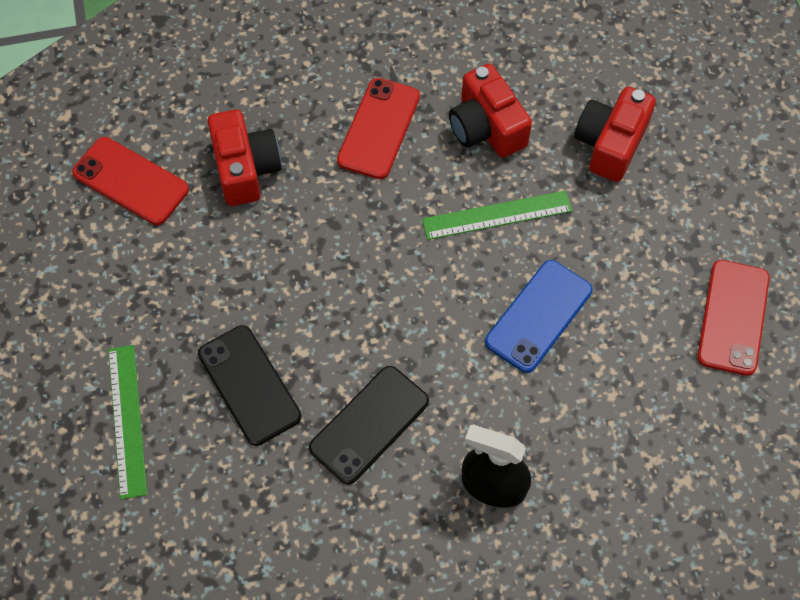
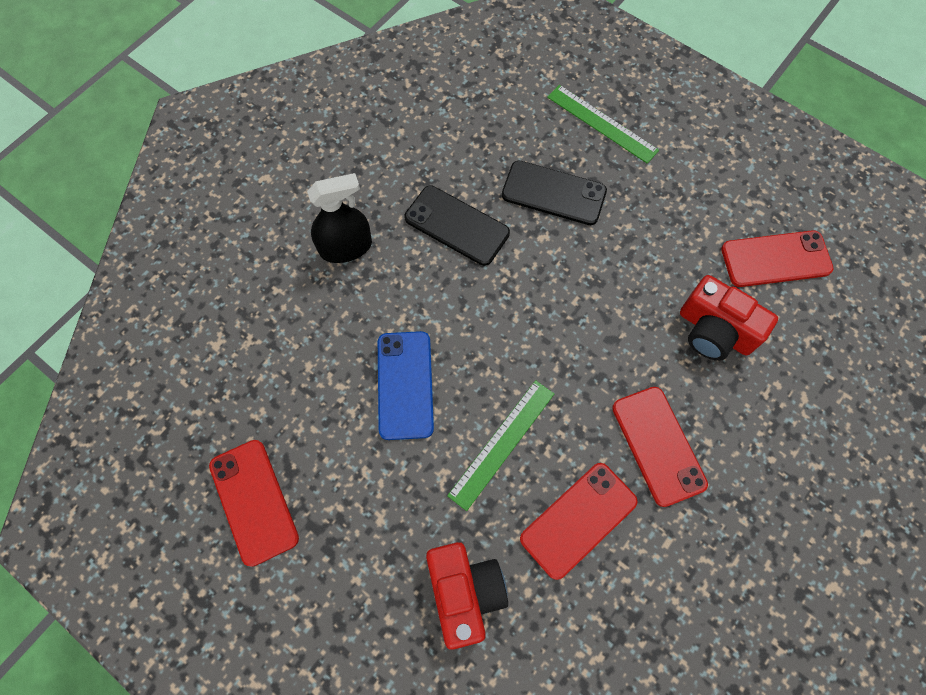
camera: 140 degrees right, 5 degrees up
black phone [309,366,429,485] -> black phone turned 60 degrees counterclockwise [404,186,510,266]
red camera [449,64,532,158] -> red phone [520,463,638,580]

